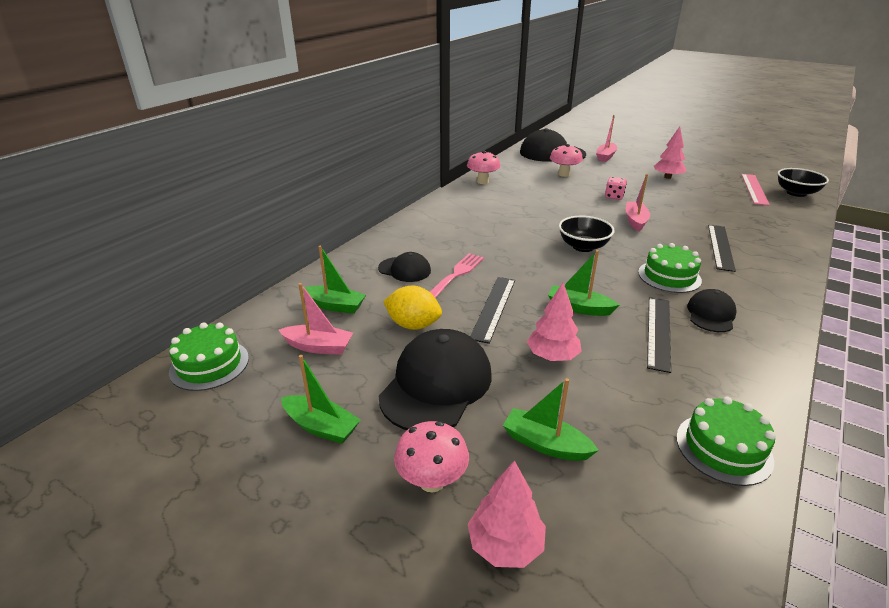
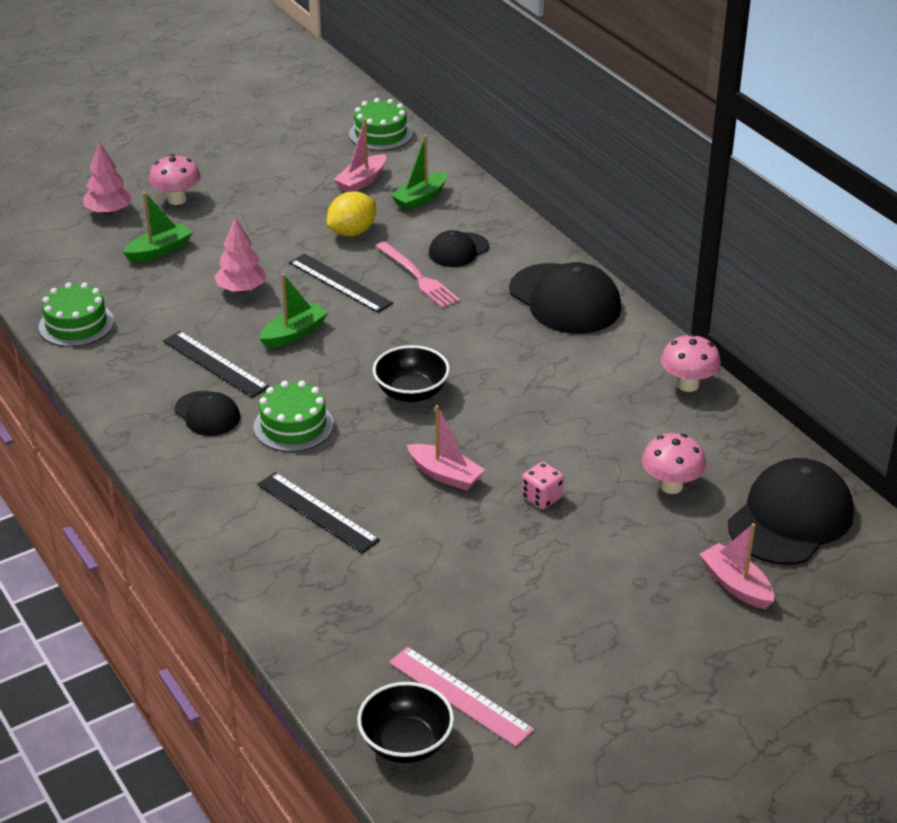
camera: 115 degrees right, 5 degrees up
green boat [281,355,360,444] -> none
black cap [379,329,492,430] -> black cap moved to [509,262,621,334]
pink tree [654,127,686,179] -> none

